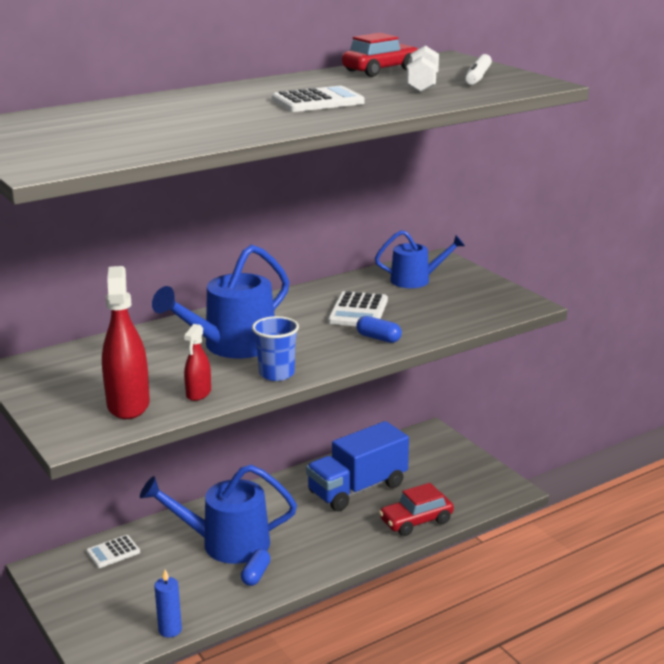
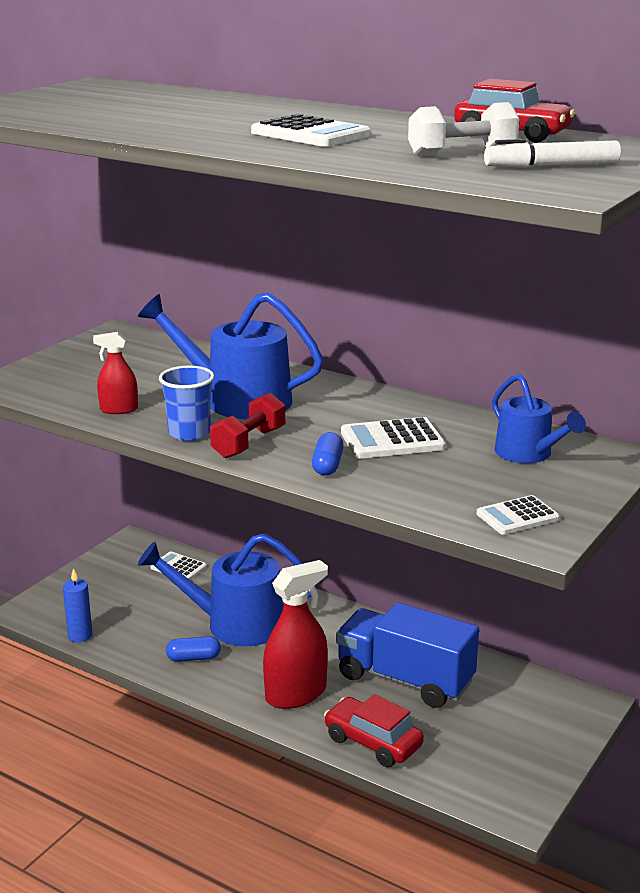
camera: 65 degrees right, 0 degrees up
red spray bottle [102,266,150,419] -> red spray bottle moved to [263,560,328,709]
blue watering can [140,465,297,564] -> blue watering can turned 60 degrees counterclockwise [138,533,316,646]
none -> red dumbbell [210,393,285,458]
none -> white calculator [477,495,560,535]

